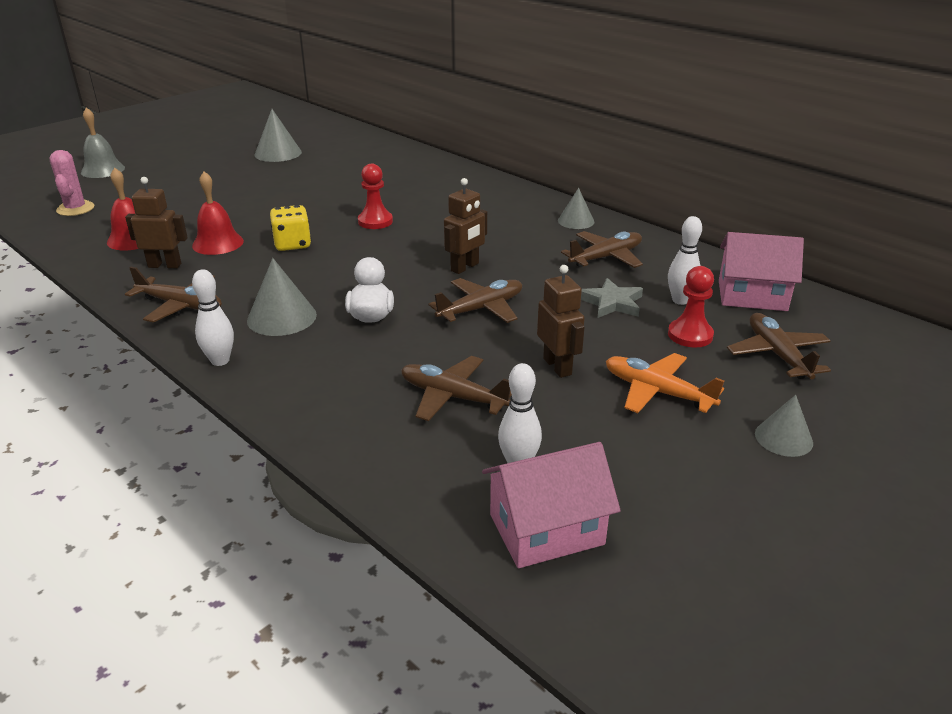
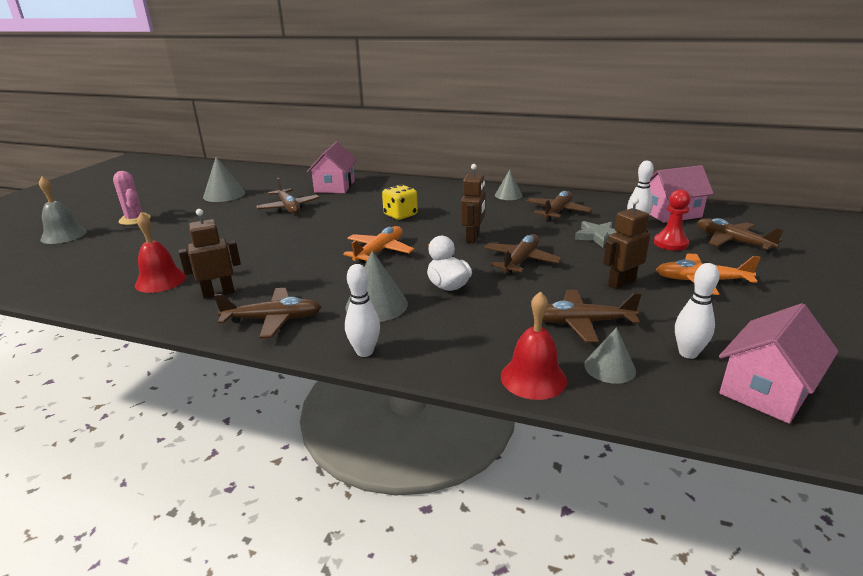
camera: 25 degrees left, 5 degrees down
pink cactus [50,150,94,216] -> pink cactus moved to [113,171,151,225]
red bell [192,171,244,255] -> red bell moved to [501,291,567,400]
yellow dice [270,205,311,251] -> yellow dice moved to [382,184,418,220]
red pawn [358,164,393,229] -> none
brown robot [537,265,585,378] -> brown robot turned 75 degrees counterclockwise [603,197,650,289]
grey cone [755,395,813,457] -> grey cone moved to [584,327,636,384]
none -> brown plane [256,178,320,214]
none -> pink house [307,142,357,193]
none -> orange plane [343,226,415,264]

